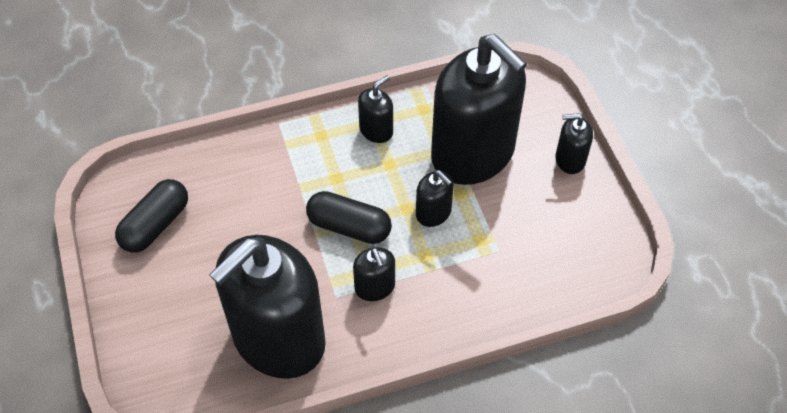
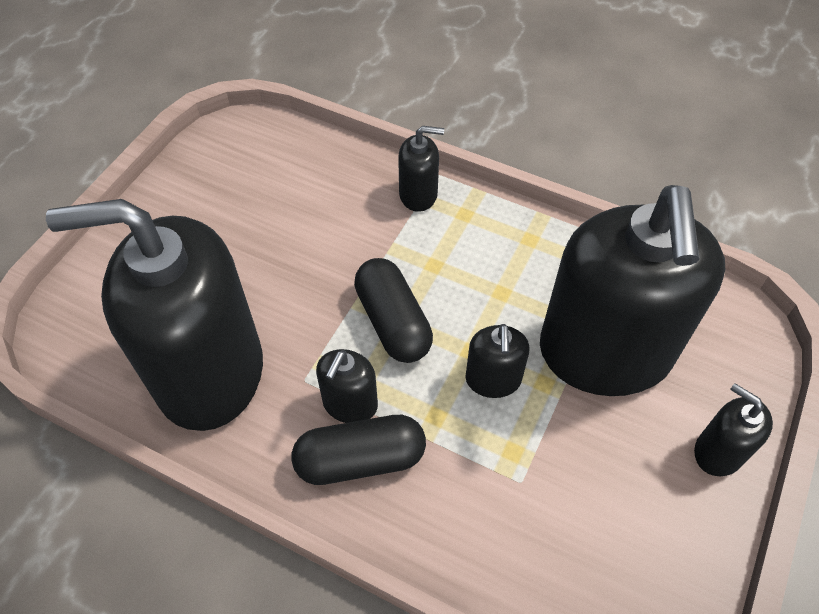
camera: 45 degrees right, 0 degrees up
black capsule [115,179,188,253] -> black capsule moved to [292,415,426,485]
black soap dispenser [358,75,393,143] -> black soap dispenser moved to [398,126,444,212]

